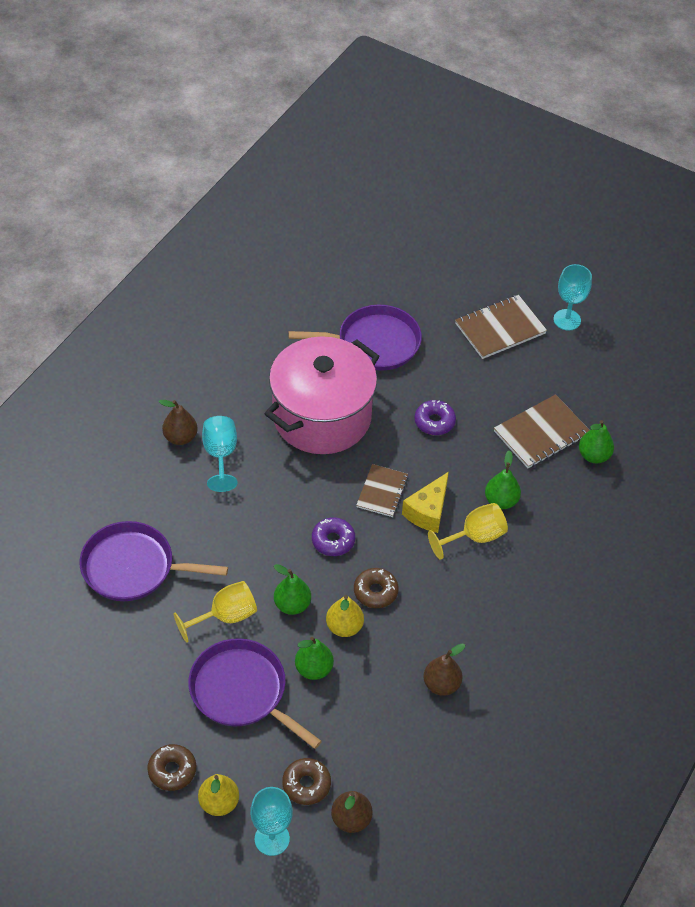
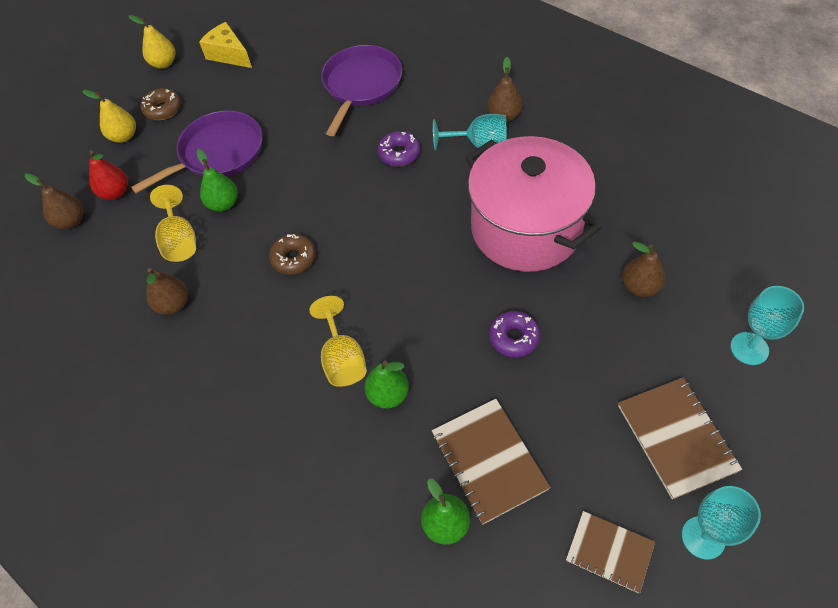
camera: 105 degrees right, 5 degrees up
yellow goblet [173,581,257,643] -> yellow goblet moved to [150,185,196,262]
turquoise goblet [250,787,293,856] -> turquoise goblet moved to [730,286,804,365]
green pear [274,564,311,615] -> none
brown donut [282,758,331,805] -> red pear [89,151,128,200]
purple pan [288,305,422,370] -> brown pear [622,242,665,297]
purple donut [312,517,355,556] -> purple donut moved to [378,131,420,166]
yellow pear [326,595,364,637] -> yellow pear moved to [129,15,176,69]
brown notebook [356,464,408,517] -> brown notebook moved to [566,511,655,593]
yellow cheese [402,472,449,533] -> yellow cheese moved to [199,22,252,68]

